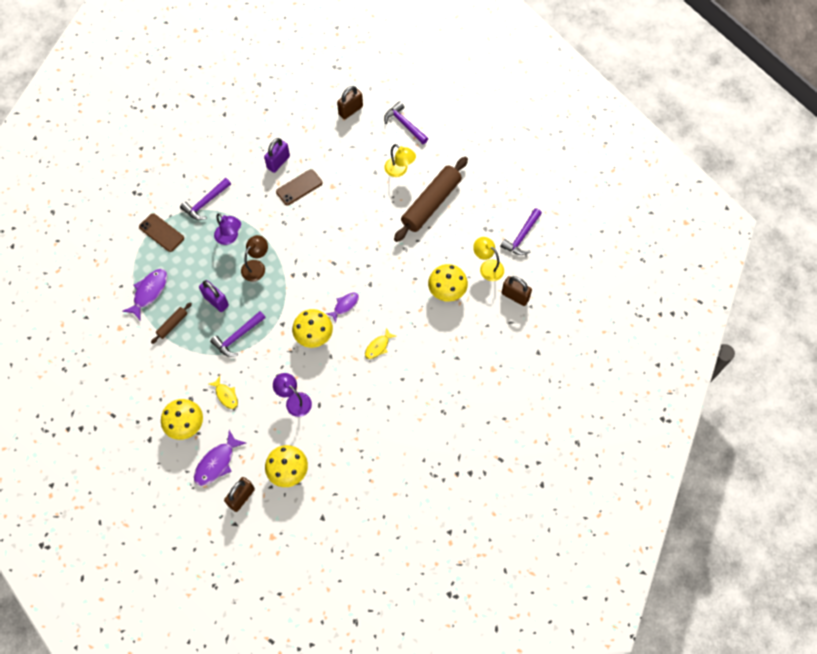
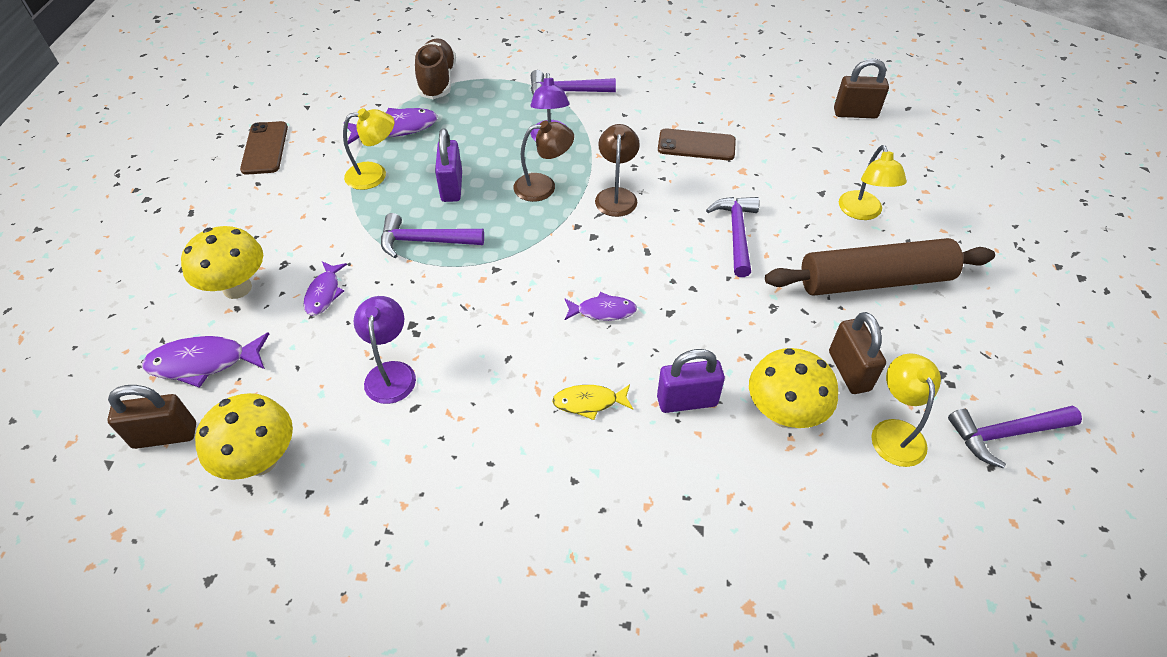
camera: 45 degrees right, 15 degrees down
brown phone [139,213,184,252] -> brown phone moved to [240,121,288,175]
brown rolling pin [151,302,192,344] -> yellow lamp [343,108,394,190]
yellow fish [209,376,238,409] -> purple fish [303,261,347,316]
purple padlock [264,138,290,173] -> purple padlock moved to [657,349,725,413]
yellow mushroom [292,309,333,348] -> none
purple hammer [384,101,428,144] -> purple hammer moved to [706,197,760,277]
brown padlock [501,276,532,306] -> brown padlock moved to [829,312,886,394]
none -> brown shoe [415,38,456,99]
none -> brown lamp [595,124,640,217]

